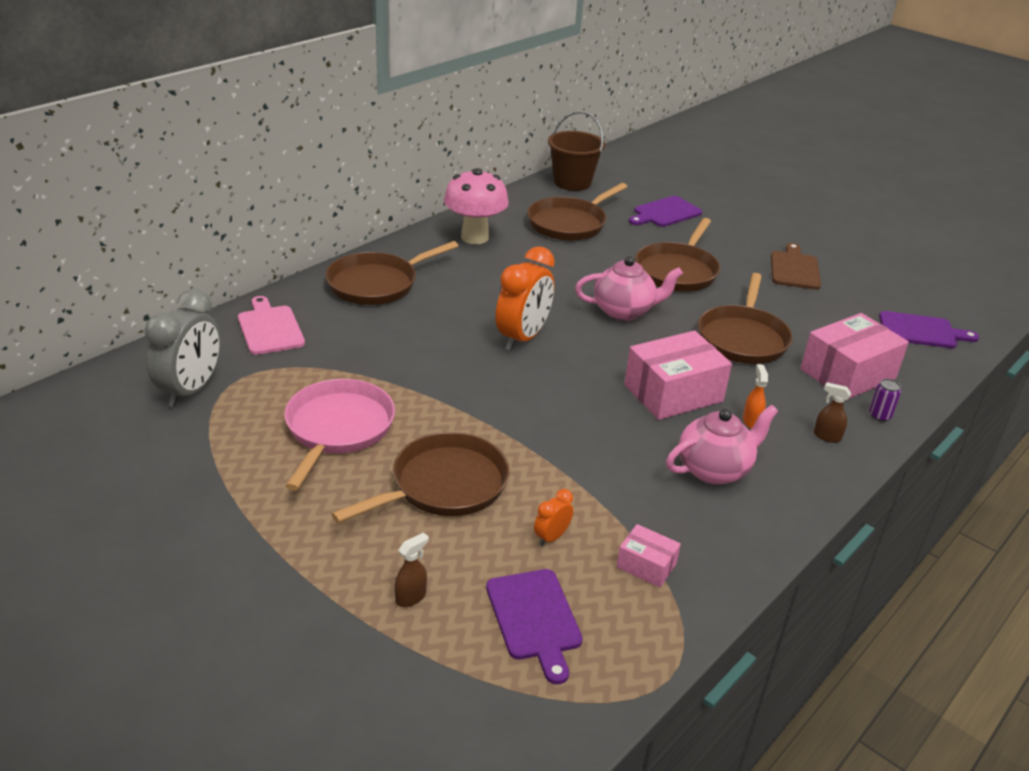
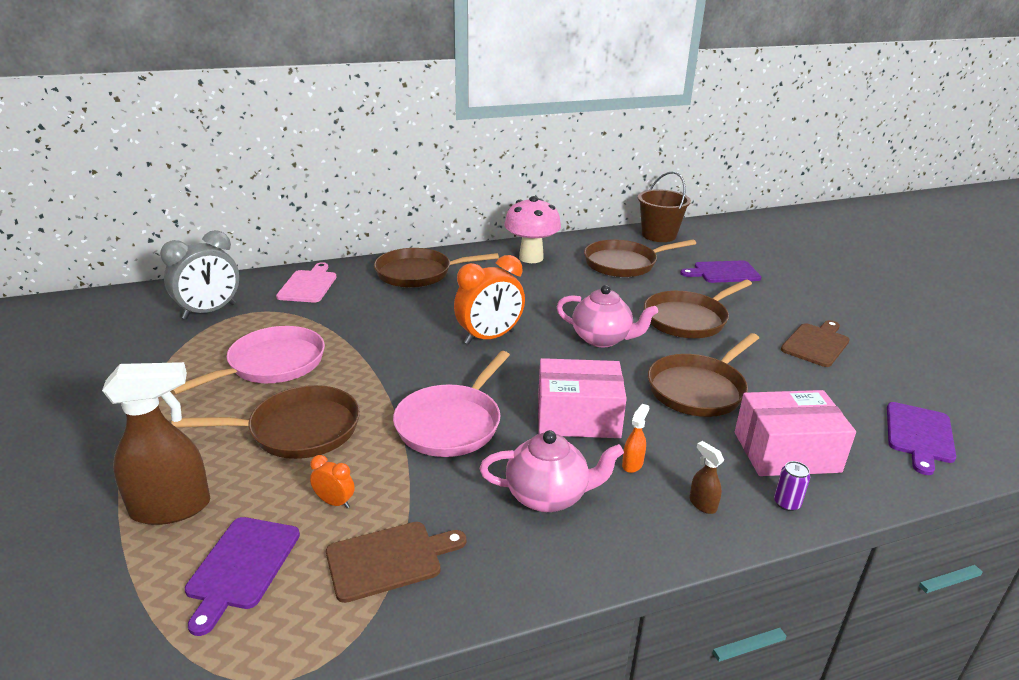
camera: 30 degrees right, 5 degrees down
brown spray bottle [394,532,429,607] -> brown spray bottle [102,362,211,525], size x2.30
orange clock [534,489,573,546] -> orange clock turned 45 degrees clockwise [310,455,355,508]
pink box [616,524,681,588] -> brown cutting board [326,522,466,603]
purple cutting board [879,311,979,348] -> purple cutting board turned 75 degrees clockwise [887,402,956,475]
none -> pink pan [393,351,510,457]

